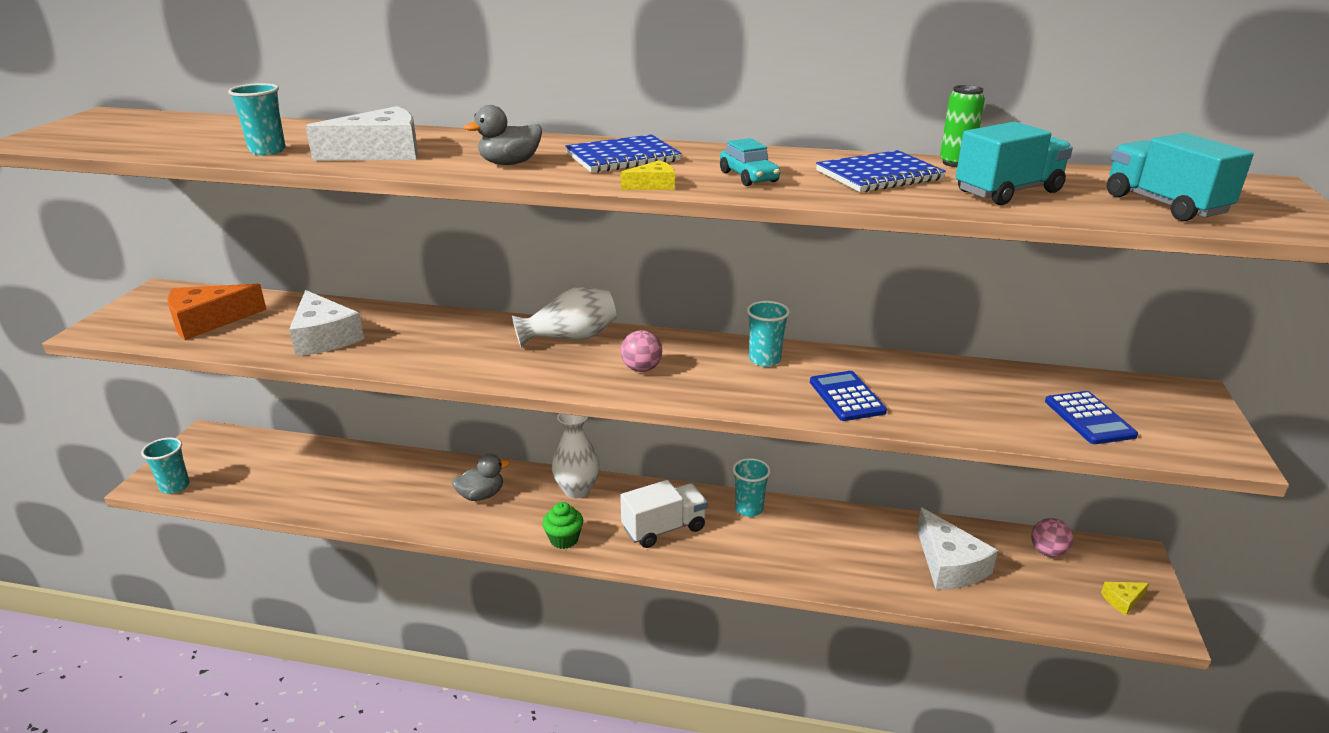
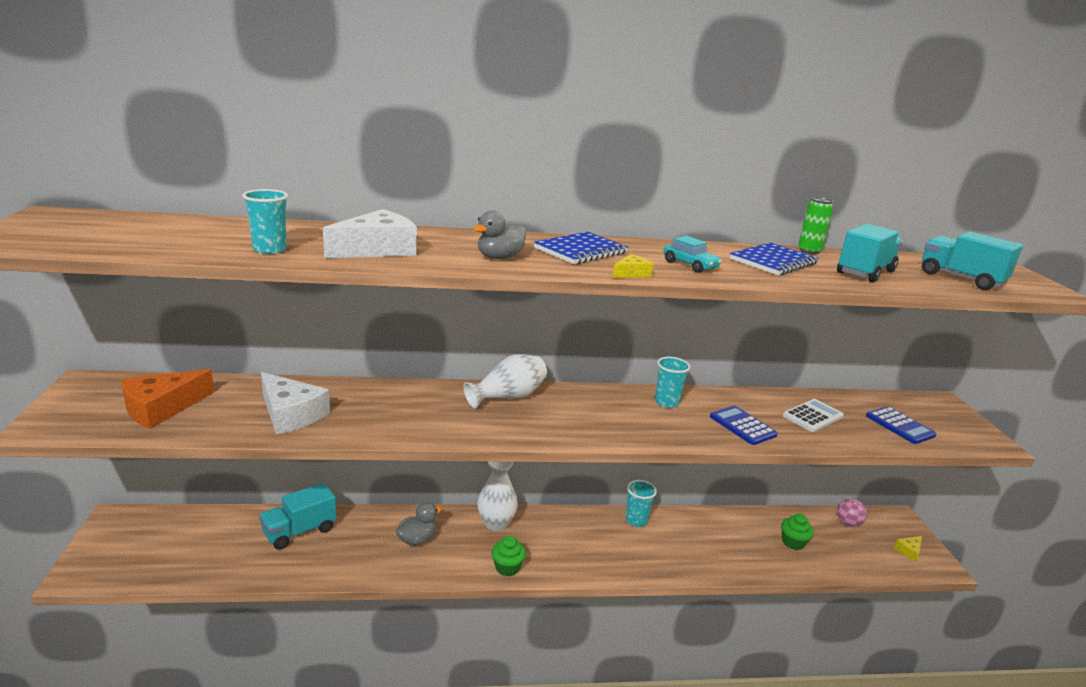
camera: 20 degrees left, 5 degrees down
turquoise cup [141,437,190,494] -> none
white truck [620,480,708,548] -> none
pink ball [621,330,662,372] -> none
white cheese [917,507,998,589] -> green cupcake [781,513,814,550]
none -> turquoise truck [259,483,337,550]
none -> white calculator [782,399,844,432]

